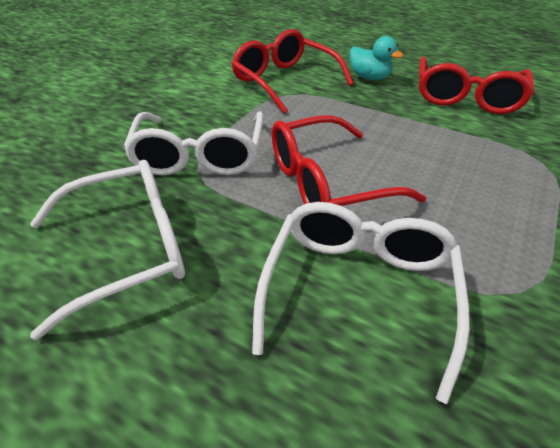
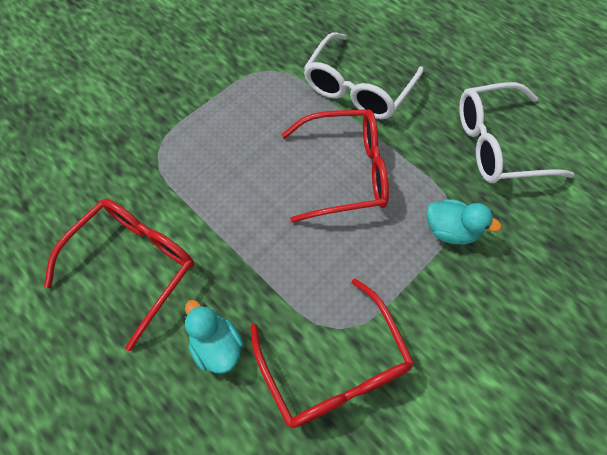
camera: 165 degrees left, 20 degrees up
white glasses [123,112,264,175] -> turquoise duck [427,199,502,245]

